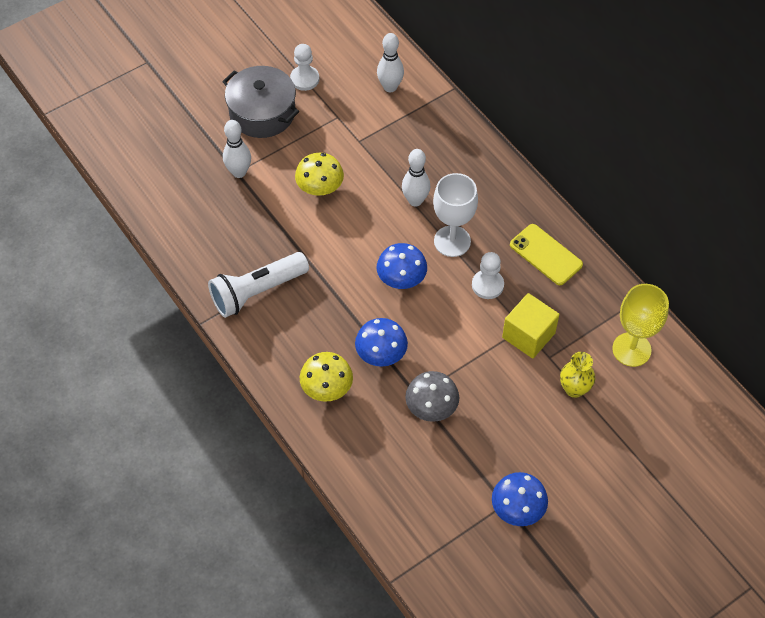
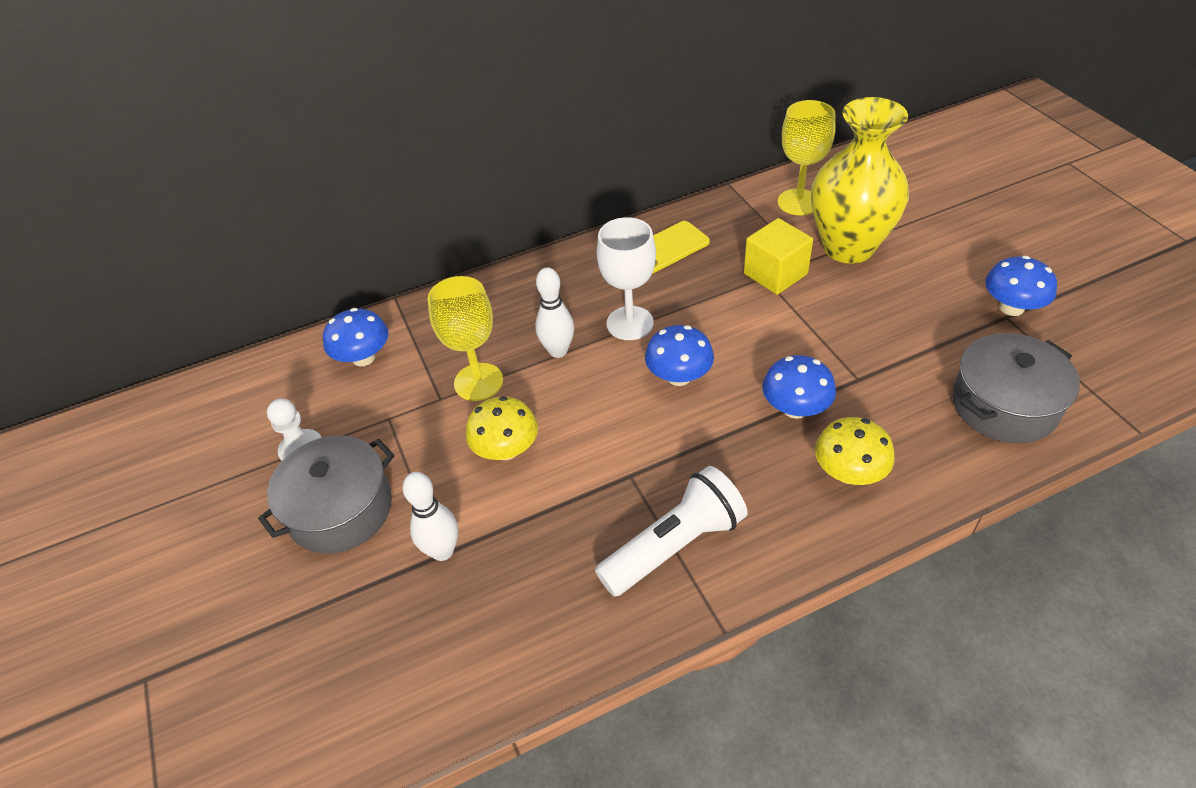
camera: 75 degrees left, 10 degrees down
white flashlight [208,252,309,318] -> white flashlight turned 105 degrees counterclockwise [595,466,748,597]
white bowling pin [377,33,404,93] -> blue mushroom [323,308,388,366]
grey mushroom [405,371,459,422] -> none
white pawn [472,252,504,299] -> none
yellow vase [560,352,595,398] -> yellow vase [811,97,909,264], size x2.28
none -> yellow goblet [427,276,503,401]
none -> grey pot [952,333,1080,443]

